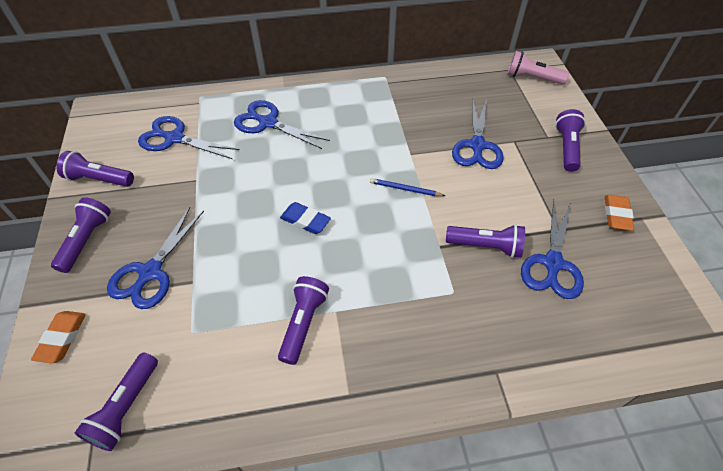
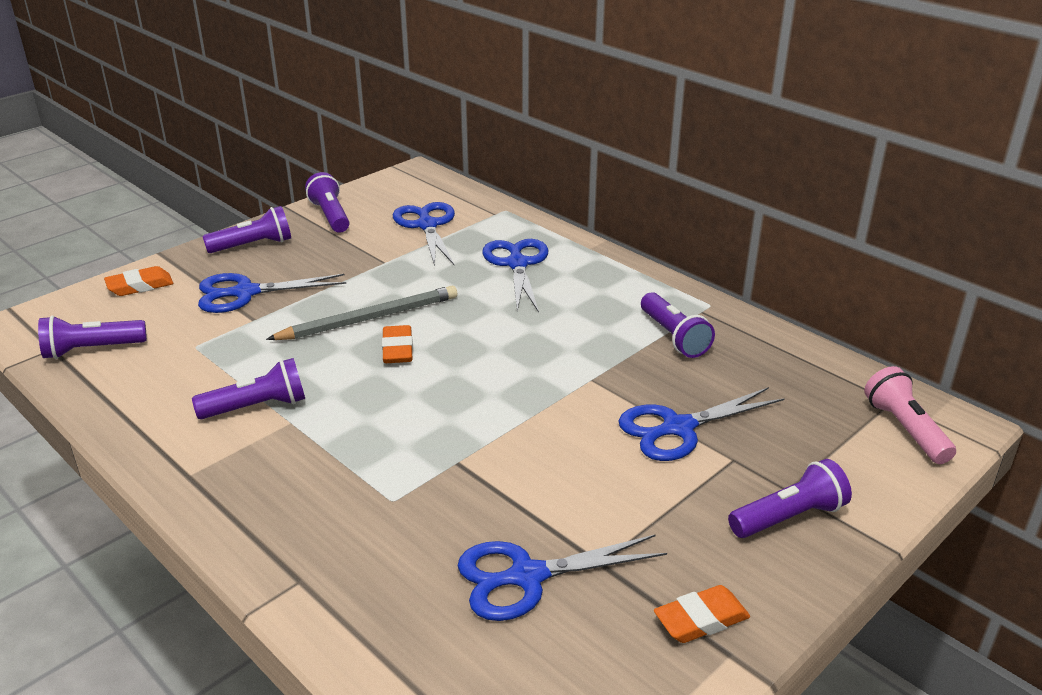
camera: 55 degrees right, 20 degrees down
blue eraser [280,202,331,234] -> orange eraser [382,325,413,363]
blue pencil [370,178,445,196] -> none
purple flashlight [446,224,525,258] -> purple flashlight moved to [641,292,715,358]
none -> grey pencil [266,286,457,340]

